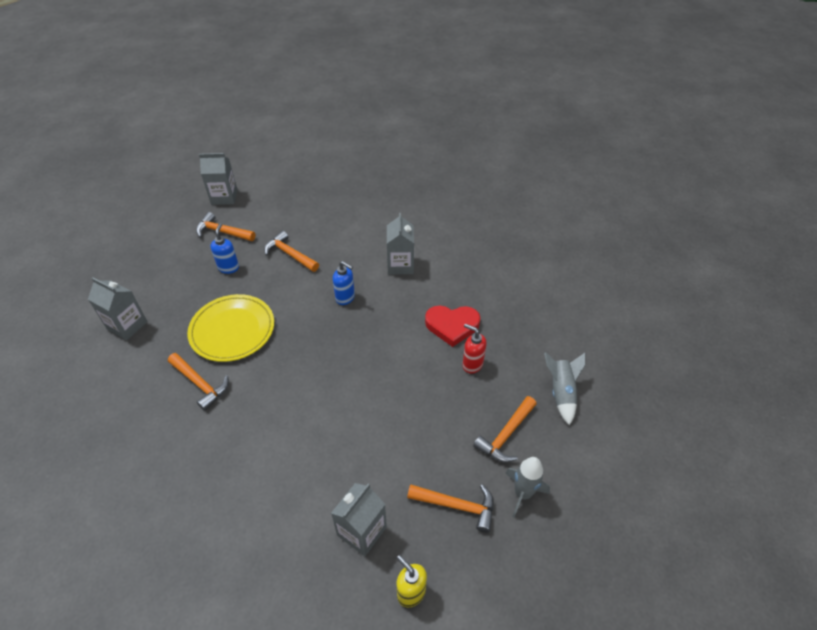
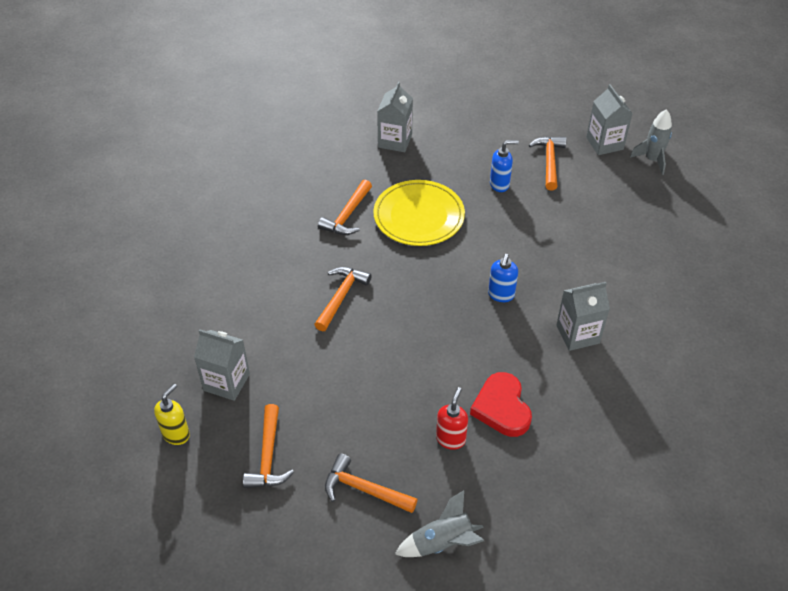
camera: 75 degrees right, 0 degrees up
orange hammer [264,230,319,272] -> orange hammer moved to [314,267,372,332]
grey rocket [505,457,550,518] -> grey rocket moved to [630,109,672,175]

